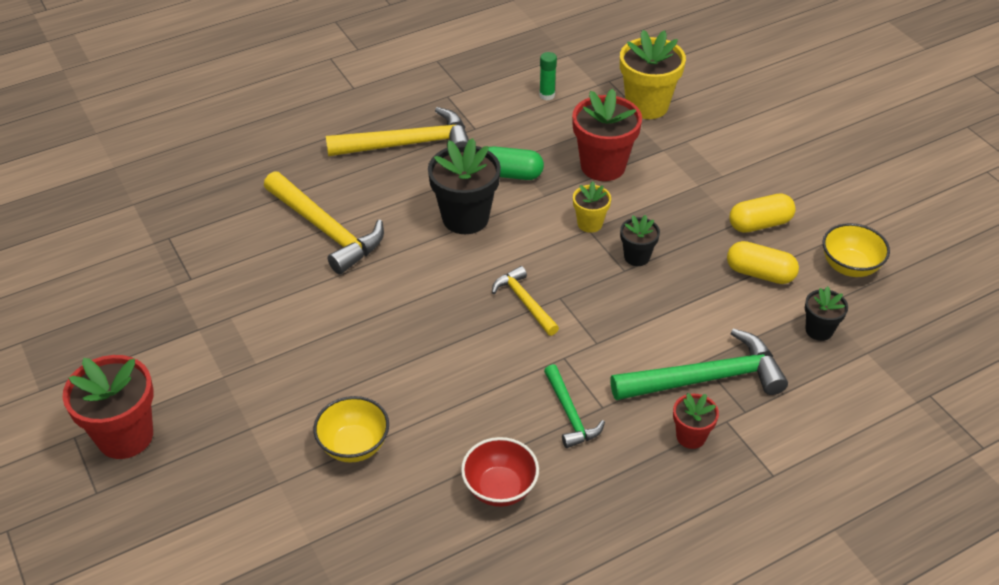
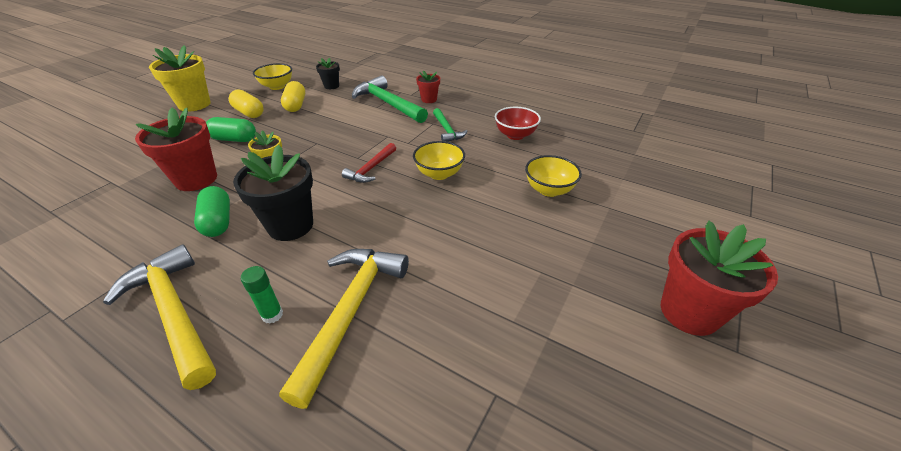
camera: 120 degrees left, 5 degrees down
yellow hammer [492,266,559,336] -> red hammer [342,143,396,183]
green glue stick [539,52,557,100] -> green glue stick moved to [241,266,283,324]
green hammer [544,364,605,448] -> green hammer turned 120 degrees clockwise [433,108,468,142]
yellow flower pot [620,30,686,119] -> yellow flower pot moved to [149,45,211,112]
black flower pot [620,215,660,266] -> none
none -> green capsule [206,117,256,142]
none -> yellow bowl [413,141,465,180]

